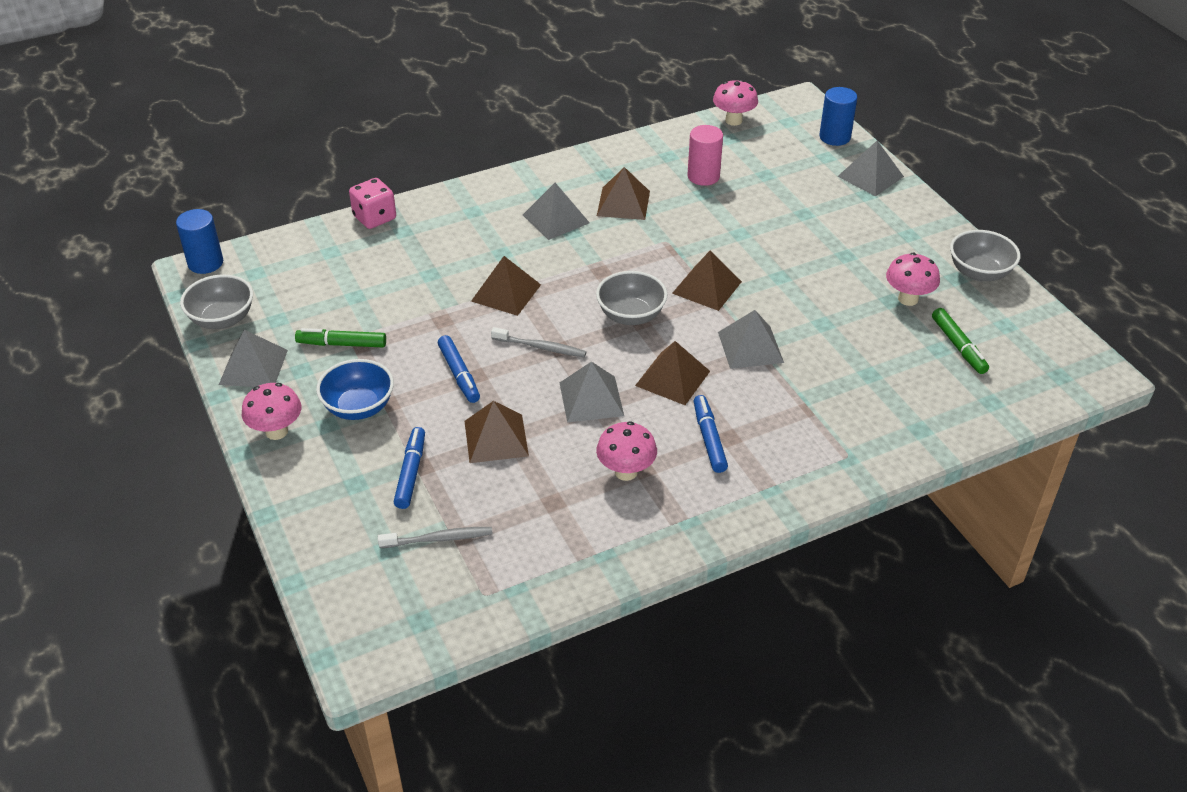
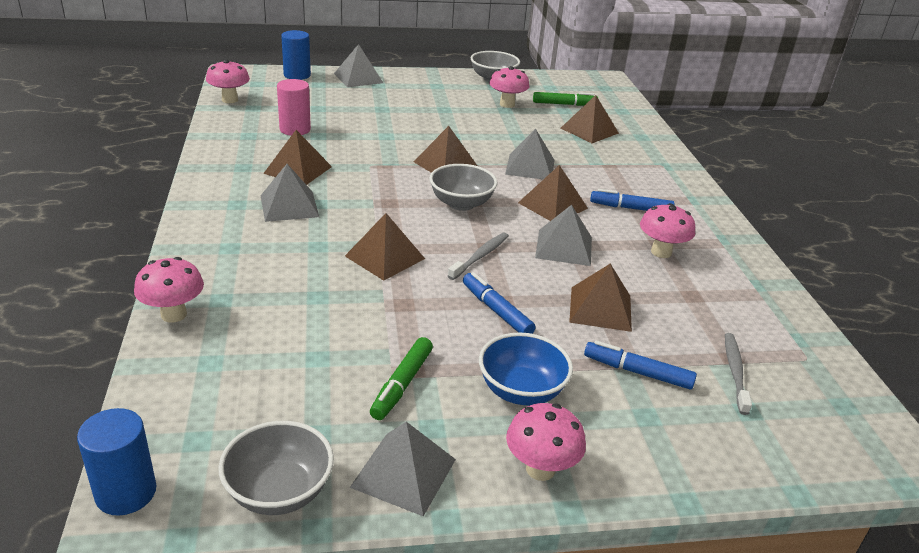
camera: 75 degrees left, 10 degrees down
pink dice [349,178,396,229] -> pink mushroom [134,257,204,322]
blue marker [438,335,480,403] -> blue marker turned 120 degrees counterclockwise [463,272,536,334]
none -> brown pyramid [561,95,619,143]

